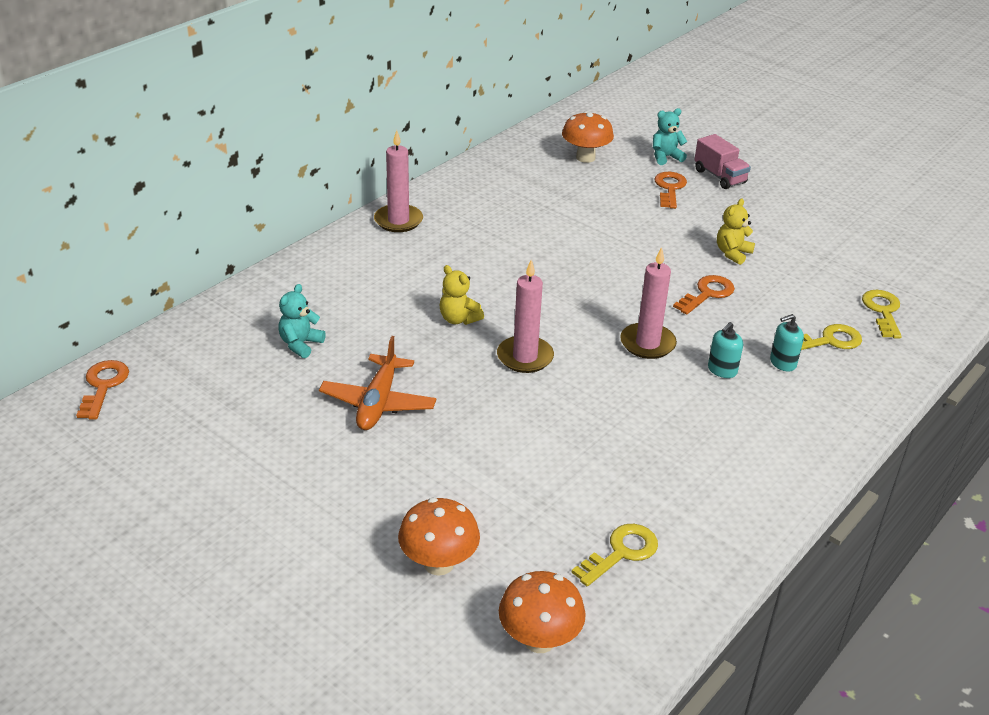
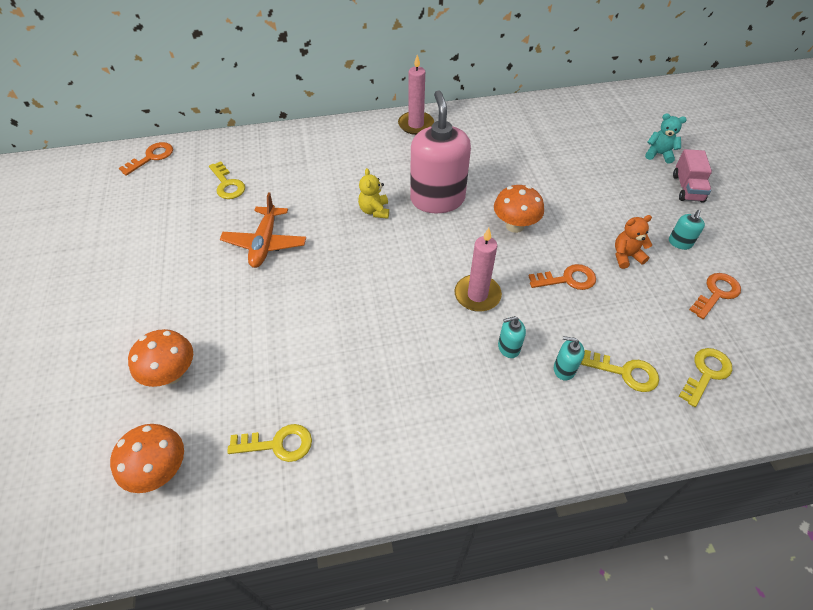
camera: 40 degrees right, 15 degrees up
turquoise teddy bear [278,284,326,358] -> none
orange plane [319,336,437,430] -> orange plane turned 45 degrees counterclockwise [220,192,306,268]
pink candle [497,260,554,373] -> none
orange mushroom [562,111,614,163] -> orange mushroom moved to [494,185,544,233]
orange key [654,172,687,209] -> orange key moved to [689,273,741,319]
yellow teddy bear [717,199,755,265] -> orange teddy bear [615,215,652,269]
none -> yellow key [209,161,245,199]
none -> pink soap dispenser [410,90,471,213]
none -> turquoise soap dispenser [669,210,705,250]

